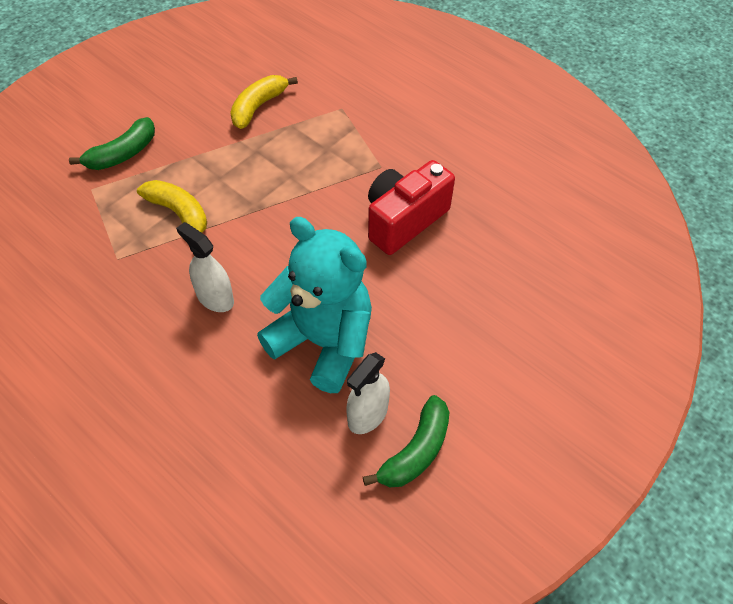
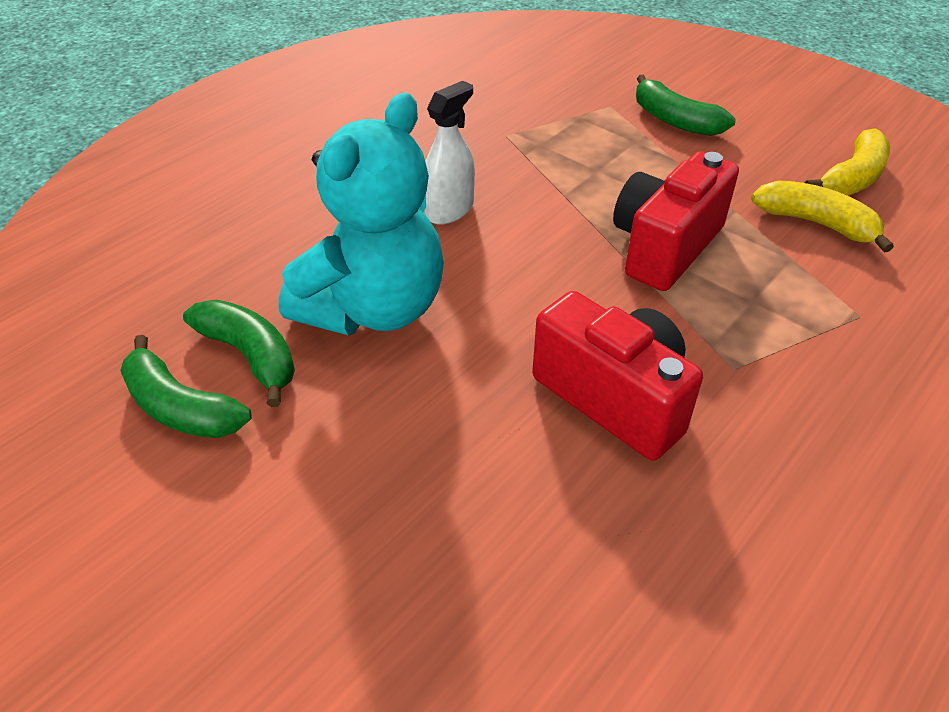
camera: 90 degrees right, 10 degrees down
yellow banana [137,180,207,233] -> yellow banana moved to [804,128,890,195]
white spray bottle [346,352,390,434] -> green banana [183,300,295,407]
none -> red camera [613,151,739,291]

